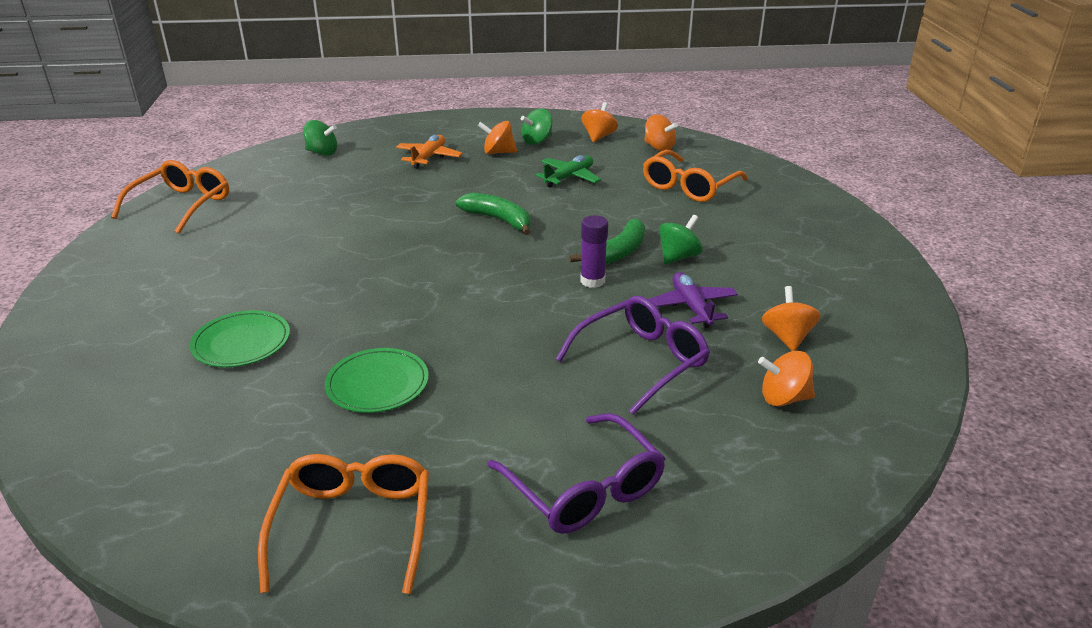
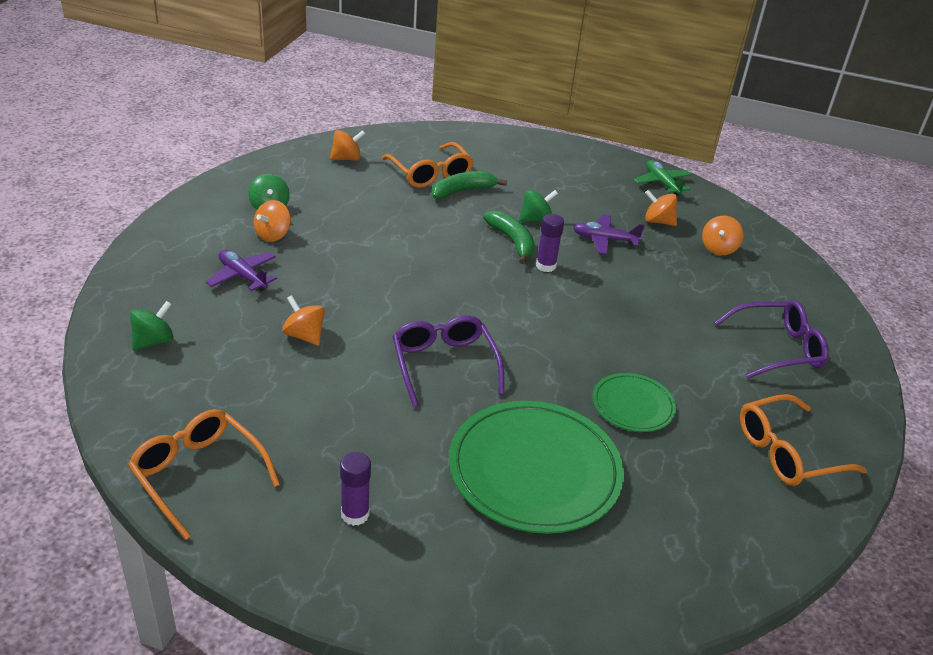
camera: 70 degrees left, 5 degrees up
green plate [190,310,290,367] -> green plate [449,401,624,534], size x1.92
orange glasses [258,454,429,594] -> orange glasses turned 45 degrees counterclockwise [740,394,867,486]
orange plane [396,135,463,169] -> purple plane [206,250,277,291]
green banana [456,193,531,235] -> green banana moved to [431,171,507,199]
green plane [536,155,601,187] -> green plane moved to [634,160,692,196]
purple glasses [556,296,710,415] -> purple glasses moved to [393,315,504,407]
orange spinning top [581,102,618,142] -> orange spinning top moved to [282,295,325,346]
green spinning top [659,215,702,264] -> green spinning top turned 90 degrees clockwise [519,190,558,222]
none -> purple glue stick [340,452,371,526]

